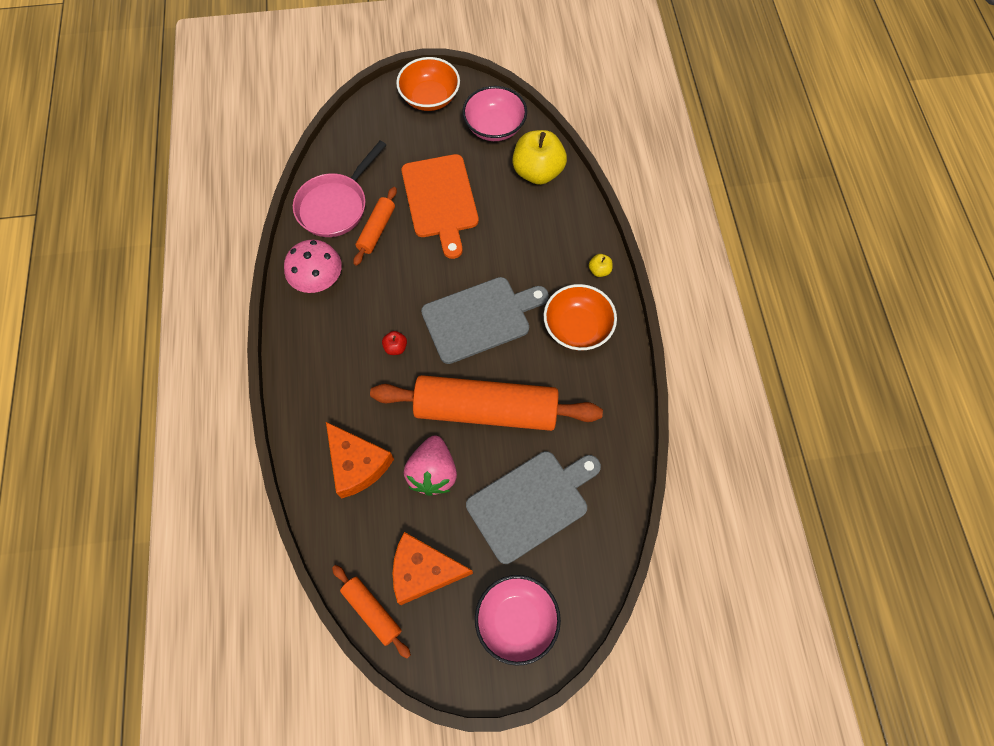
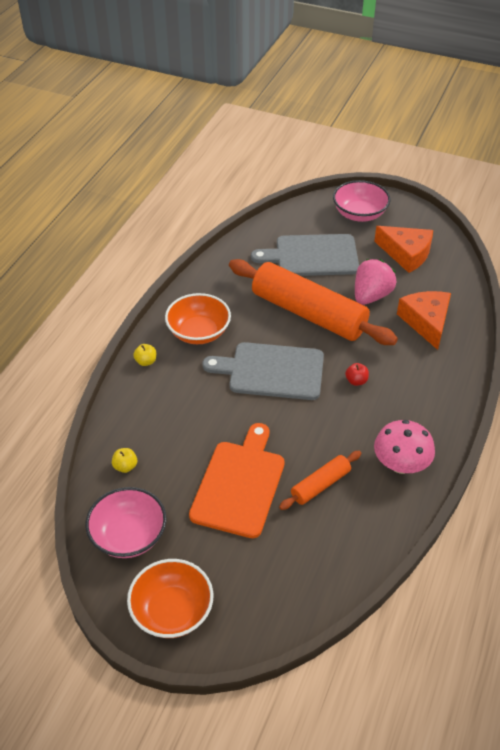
camera: 150 degrees left, 20 degrees down
pink pan [293,141,386,237] -> none
orange rolling pin [332,565,411,658] -> none
yellow apple [512,130,567,185] -> yellow apple [112,448,137,473], size x0.42

